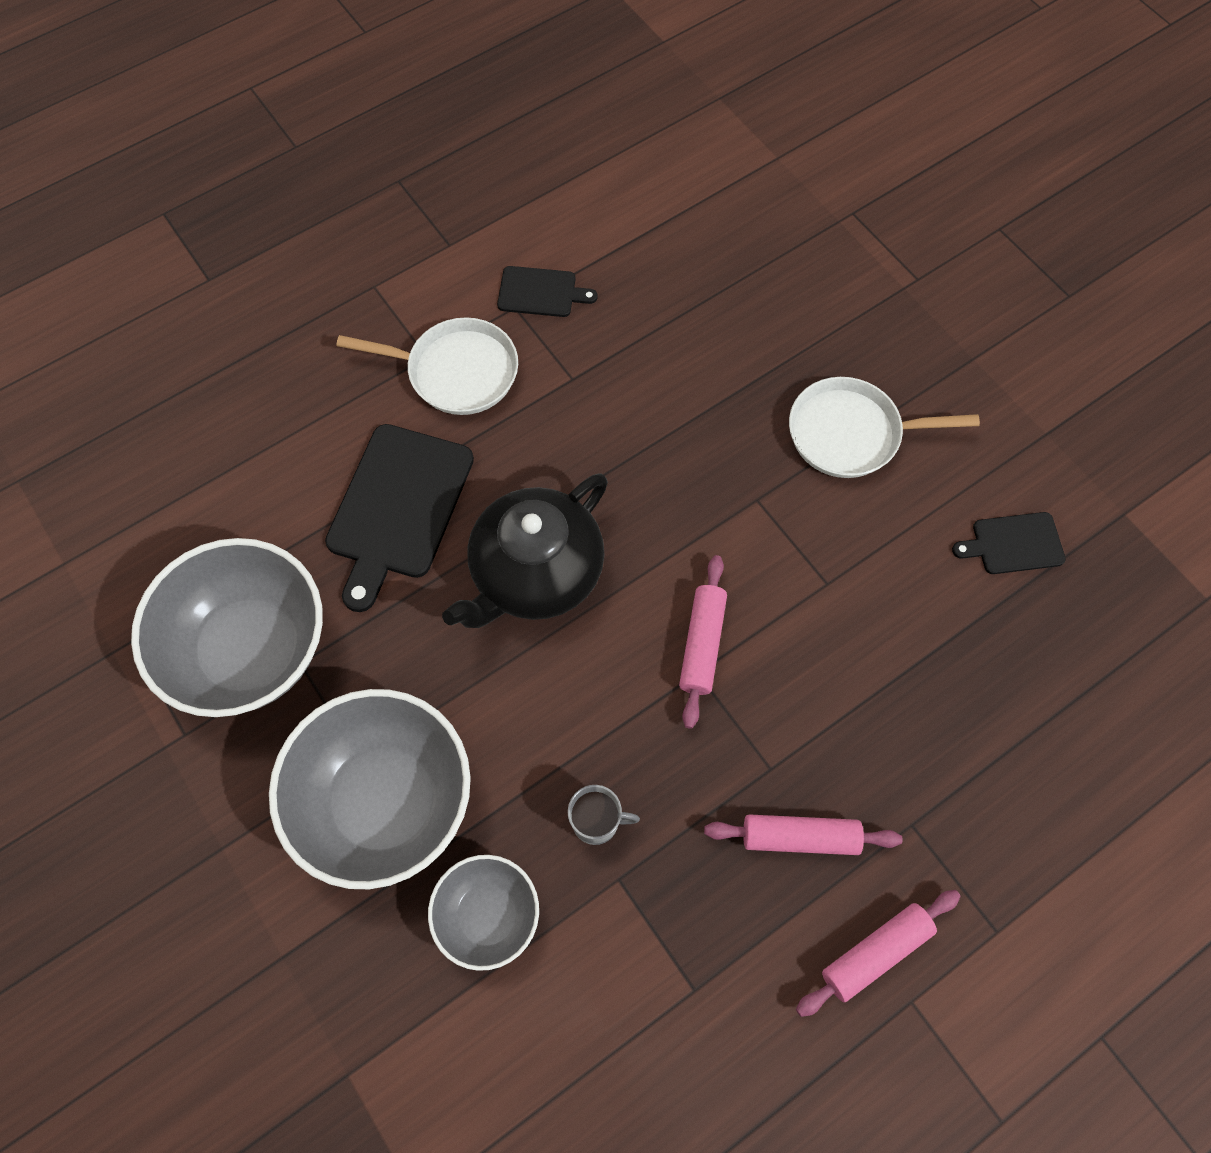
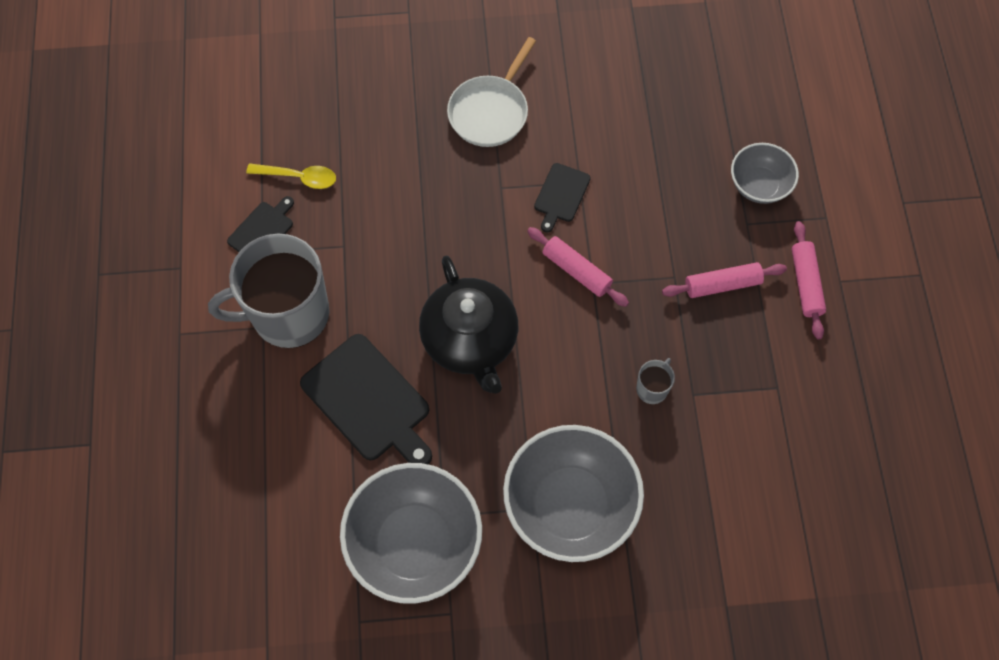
camera: 60 degrees left, 0 degrees up
white pan [336,317,518,415] -> grey mug [208,234,329,348]
grey bowl [428,855,539,971] -> grey bowl moved to [731,143,799,204]
pink rolling pin [704,814,902,855] -> pink rolling pin turned 45 degrees clockwise [662,262,787,298]
black cutting board [952,512,1066,574] -> black cutting board moved to [534,163,591,233]
none -> yellow spoon [246,163,336,189]

